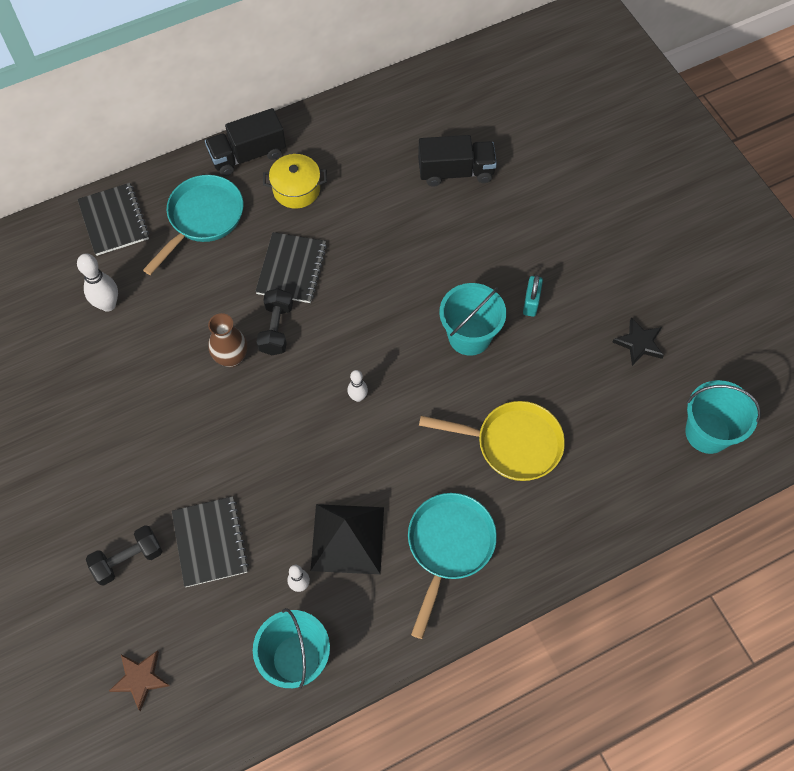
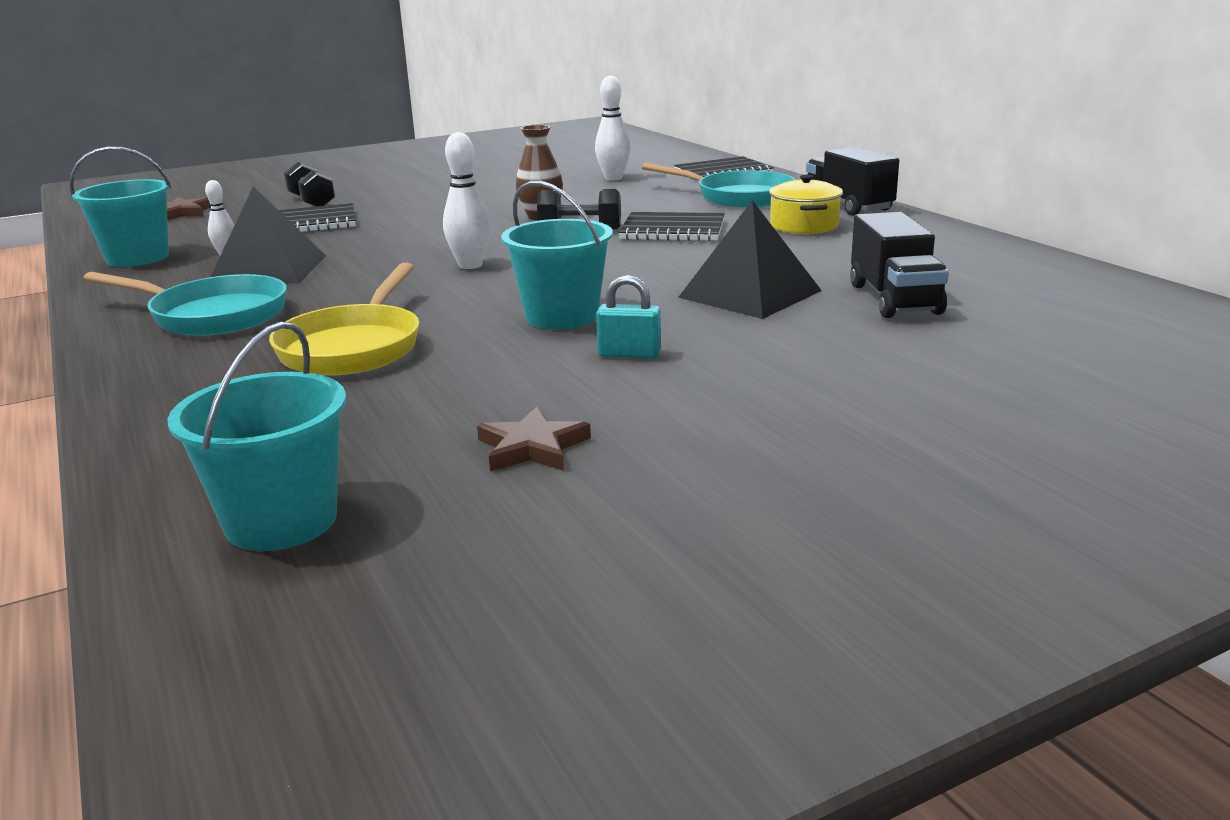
camera: 90 degrees right, 40 degrees down
white bowling pin [347,370,368,402] -> white bowling pin [443,132,491,269], size x1.64
black star [613,317,664,366] -> brown star [477,407,591,471]
none -> black pyramid [678,200,822,319]

